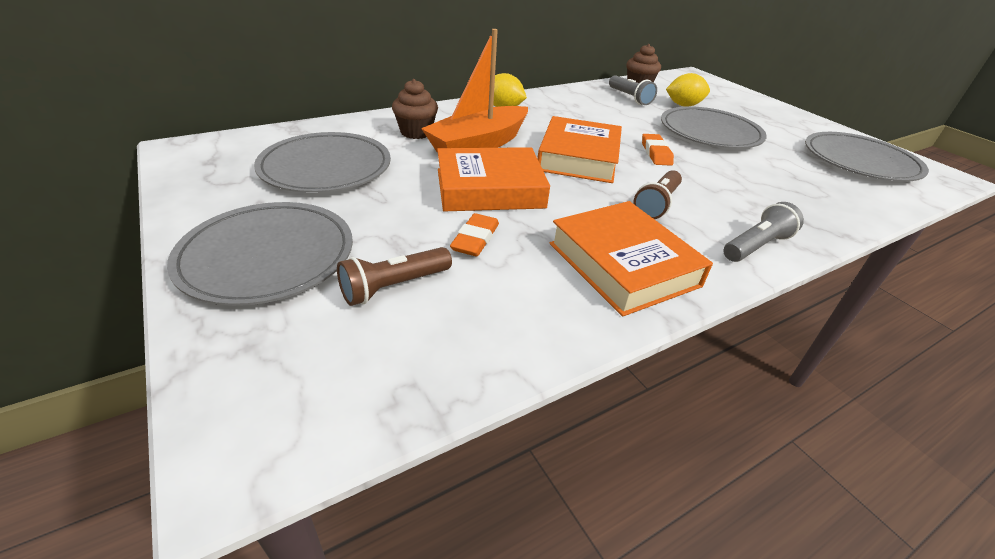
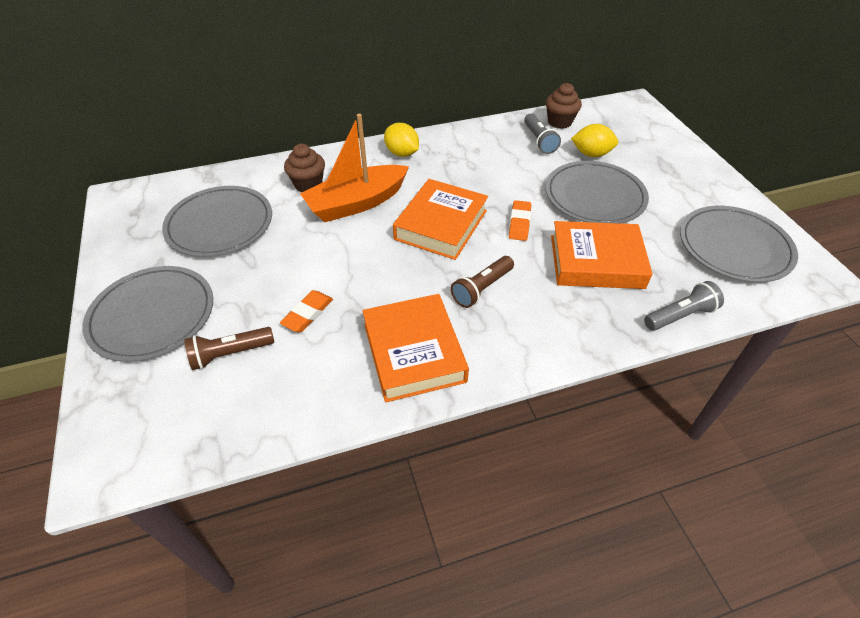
camera: 15 degrees right, 10 degrees up
orange book [437,147,550,211] -> orange book moved to [551,221,652,289]
grey flashlight [723,202,804,262] -> grey flashlight moved to [644,281,724,331]

